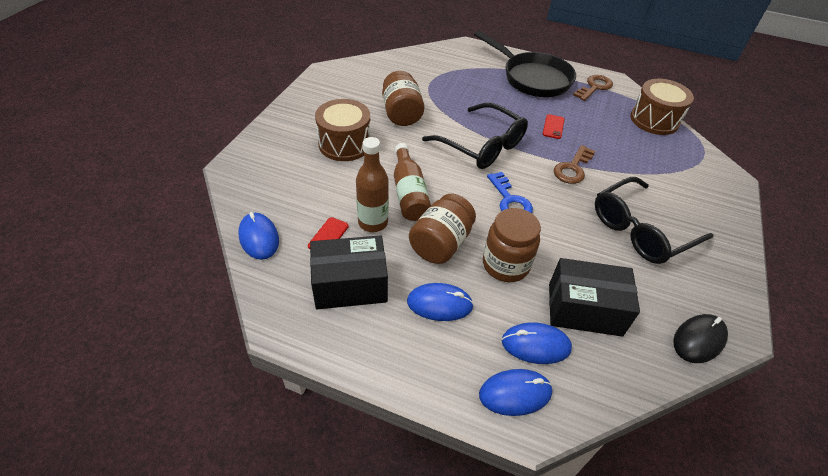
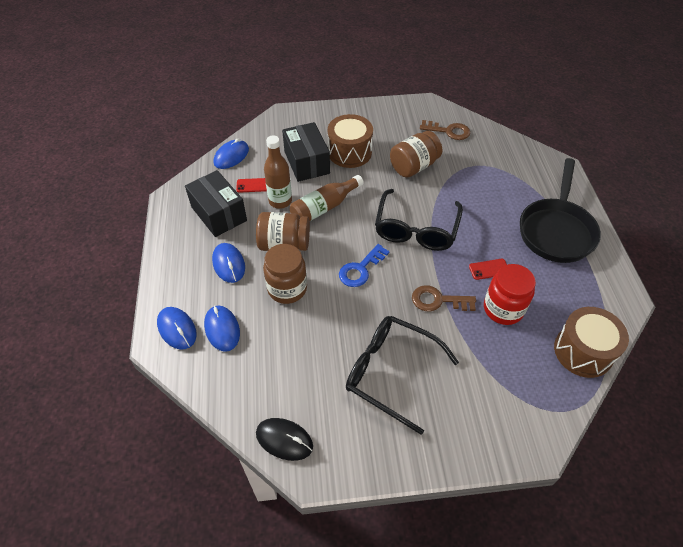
camera: 65 degrees right, 5 degrees up
black box [549,258,640,337] -> black box moved to [282,122,330,182]
brown key [573,75,613,101] -> brown key moved to [420,120,470,140]
none -> red jar [484,264,536,325]

